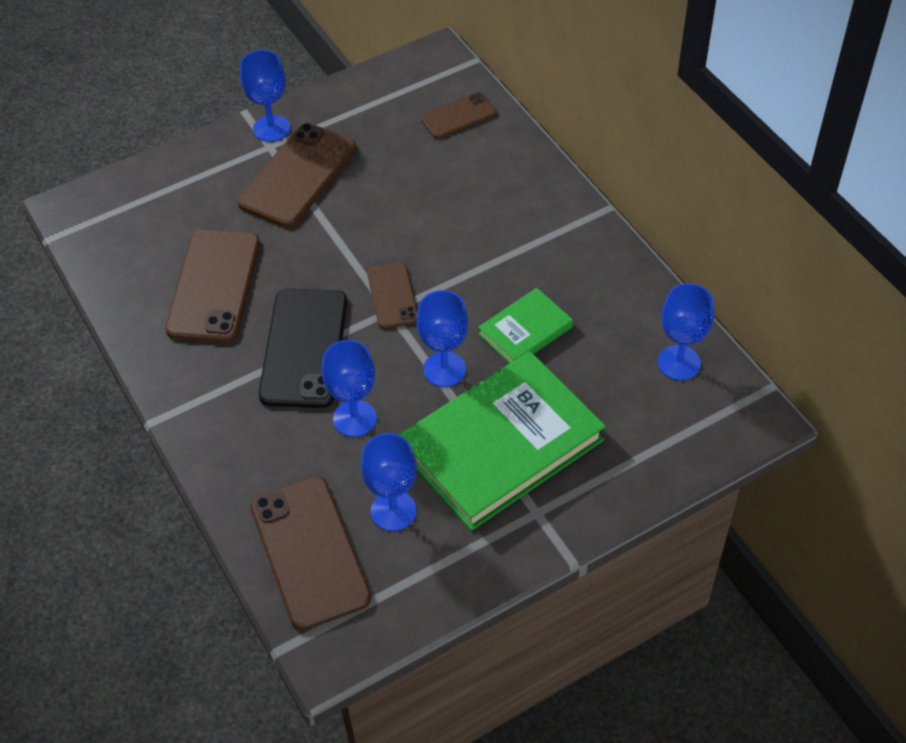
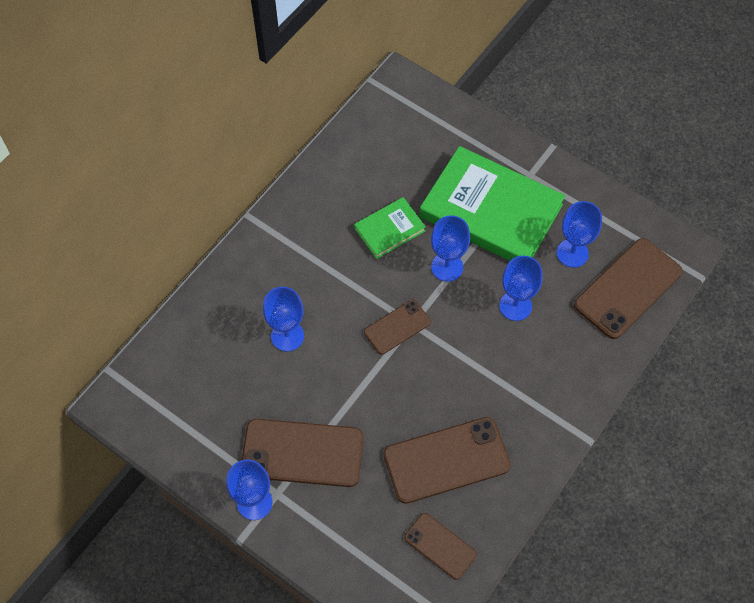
camera: 115 degrees left, 10 degrees up
black phone [258,289,347,408] -> none
brown phone [420,92,497,139] -> brown phone moved to [404,513,477,580]
green book [478,288,573,363] -> green book turned 60 degrees counterclockwise [354,197,426,259]
blue goblet [658,283,714,380] -> blue goblet moved to [263,287,304,351]

